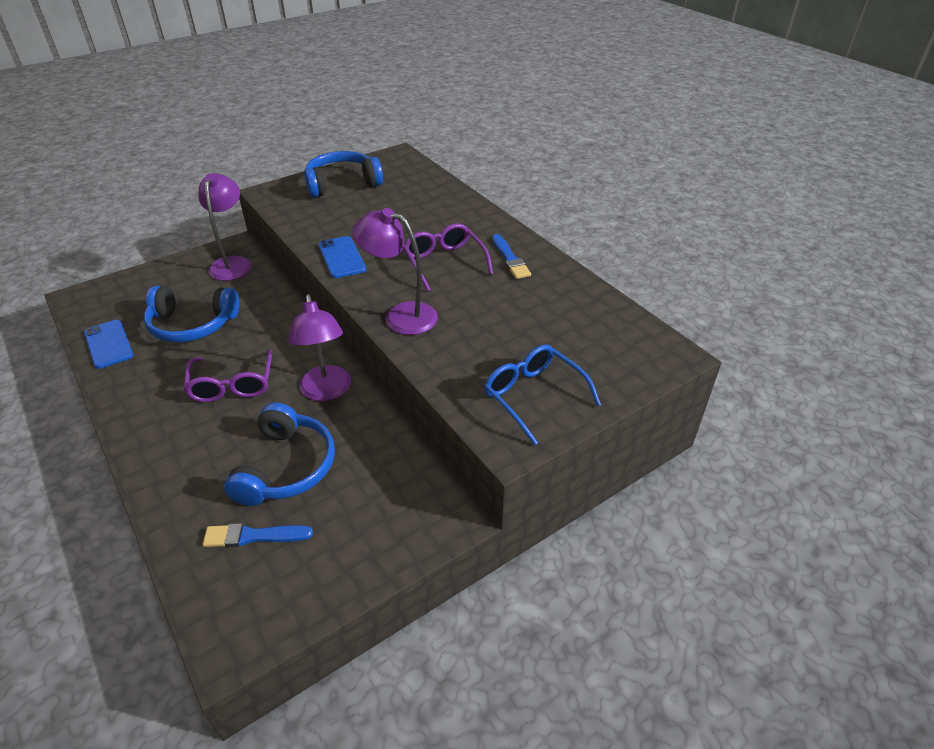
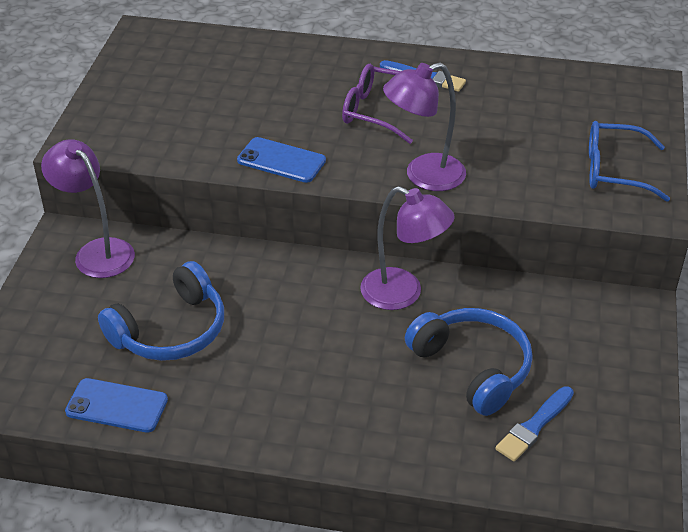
camera: 45 degrees left, 0 degrees up
purple glasses [183,350,273,402] -> none
blue headphones [304,151,383,197] -> none

